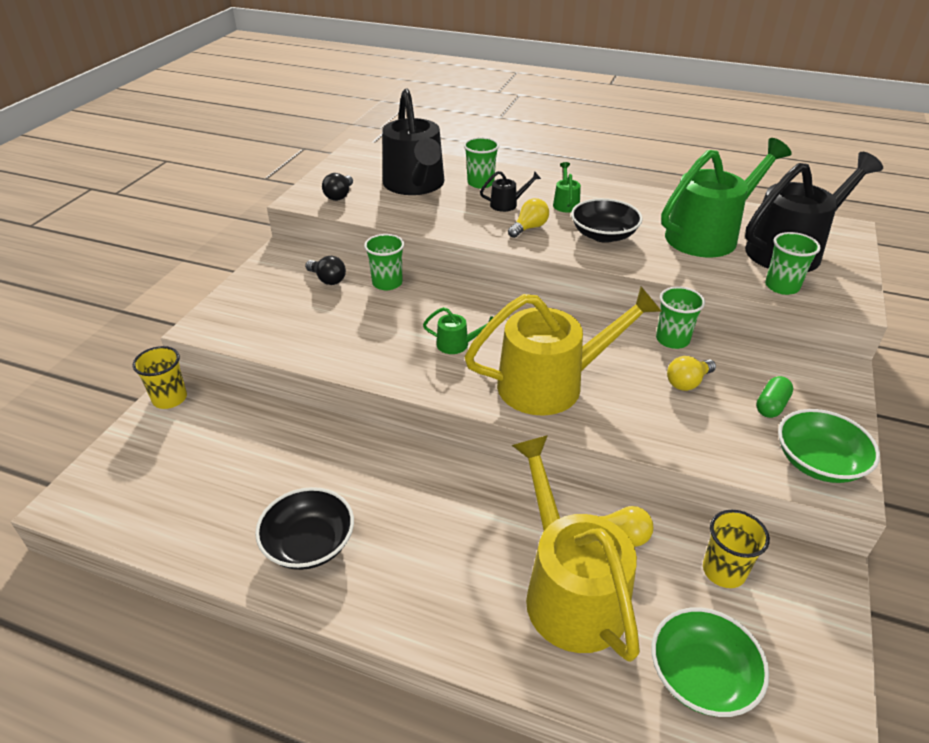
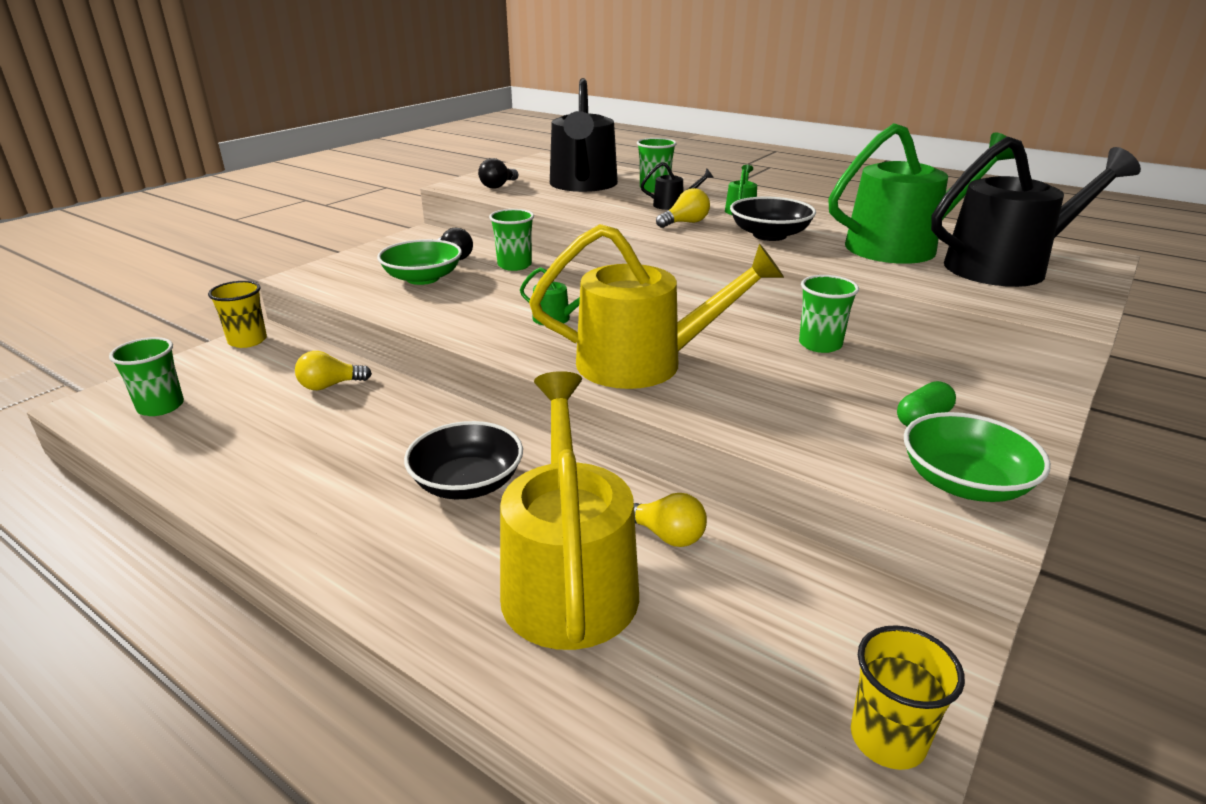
camera: 15 degrees right, 10 degrees down
black bowl [255,487,354,570] -> black bowl moved to [404,421,523,499]
green bowl [652,608,769,717] -> green bowl moved to [377,239,462,285]
yellow light bulb [667,356,716,391] -> yellow light bulb moved to [295,351,372,390]
yellow cup [703,510,770,588] -> yellow cup moved to [851,625,965,770]
green cup [765,232,821,295] -> green cup moved to [109,337,184,416]

